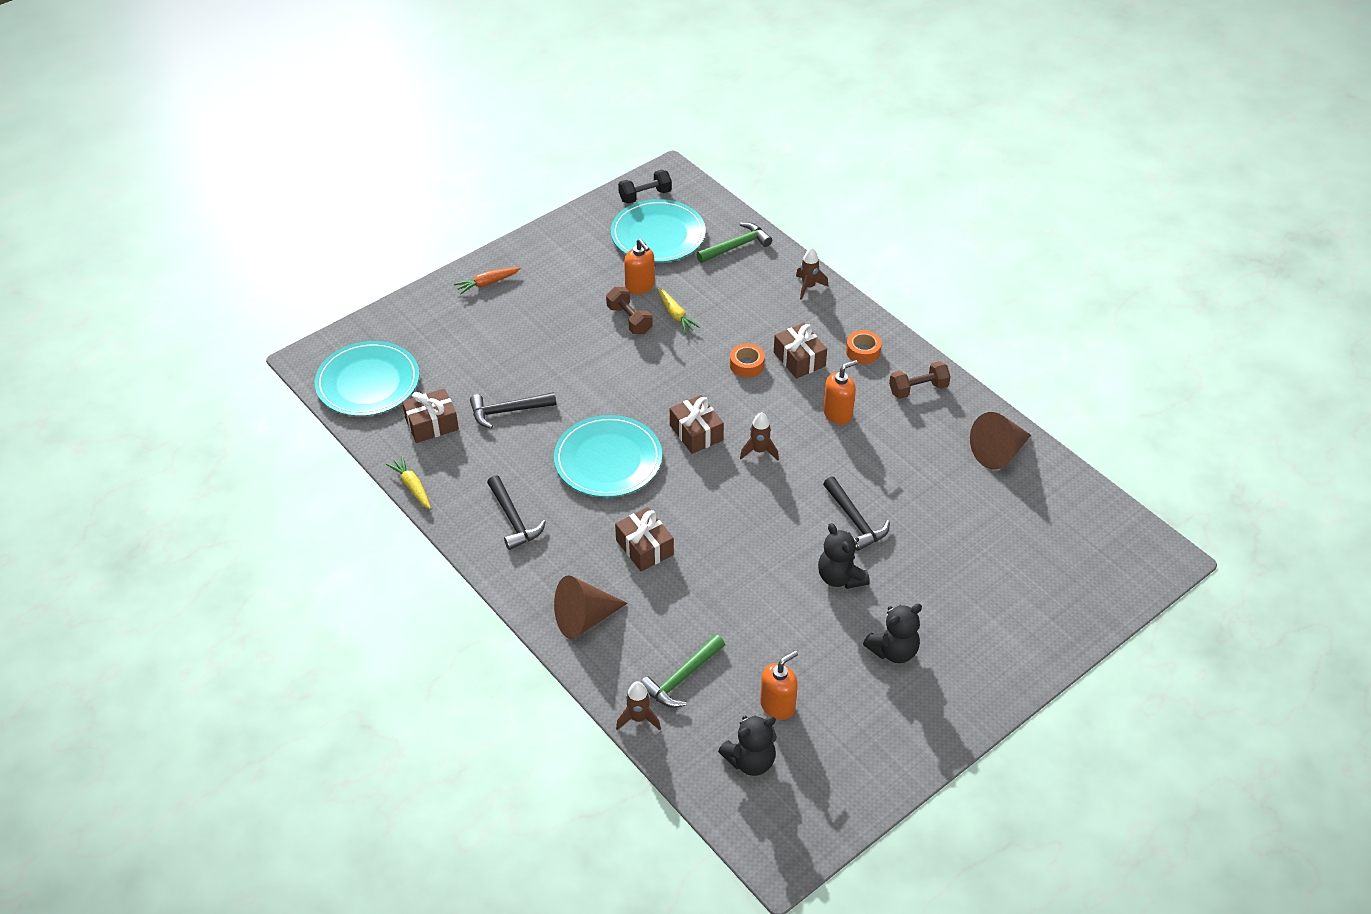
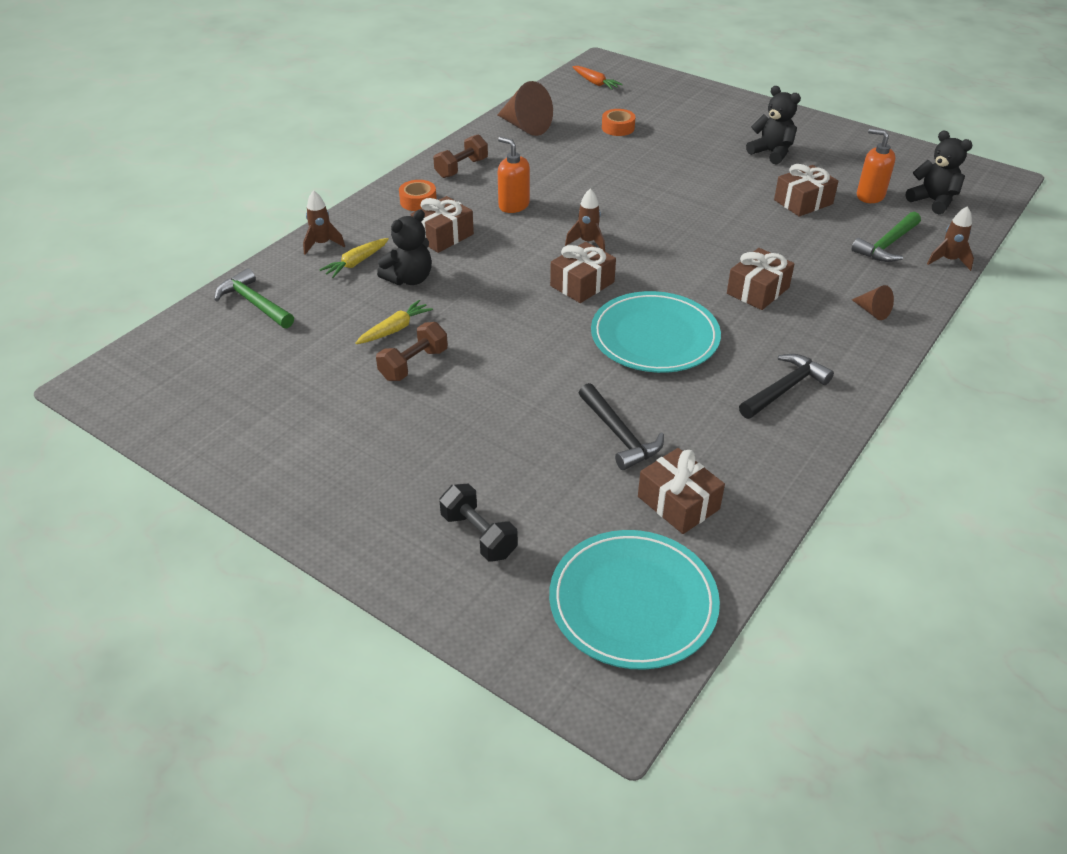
camera: 105 degrees left, 5 degrees down
yellow carrot [386,456,431,509] -> yellow carrot moved to [319,238,389,278]
orange carrot [454,268,521,295] -> orange carrot moved to [572,66,623,90]
brown cone [554,575,628,639] -> brown cone [852,285,894,320], size x0.52
turquoise plate [611,199,706,262] -> none
black dumbbell [618,170,672,204] -> black dumbbell moved to [439,484,518,561]
orange soap dispenser [624,239,655,294] -> none
green hammer [641,634,725,708] -> green hammer turned 105 degrees clockwise [851,212,921,262]
orange tape [730,343,765,378] -> orange tape moved to [602,109,635,136]
black teddy bear [818,523,870,589] -> black teddy bear moved to [377,210,432,285]
black hammer [823,476,890,551] -> none
brown dumbbell [889,361,951,399] -> brown dumbbell turned 75 degrees clockwise [433,134,488,178]
none -> brown gift [774,164,838,217]

